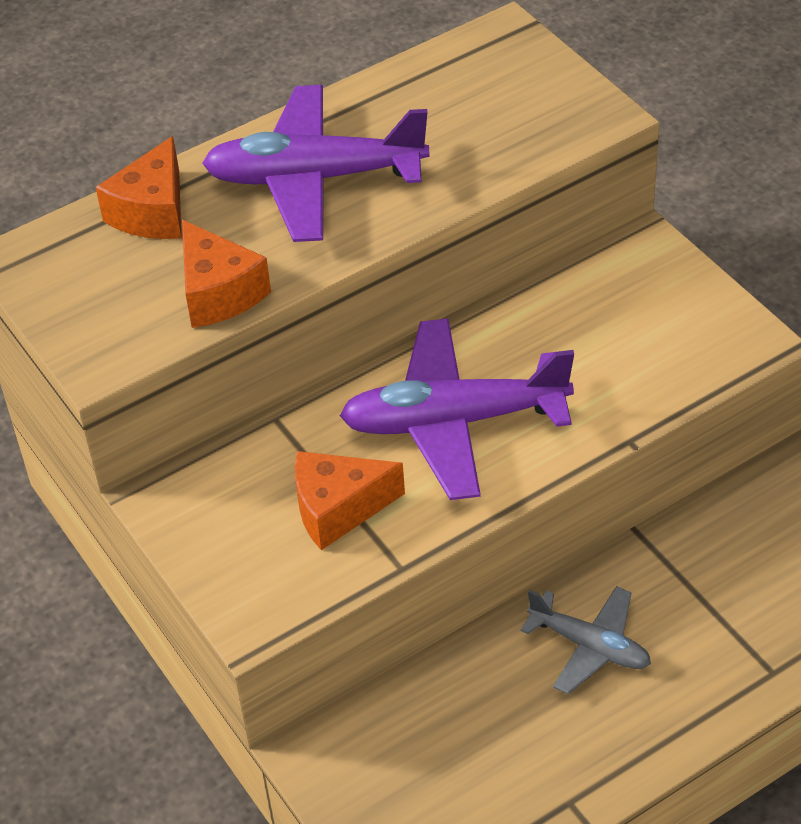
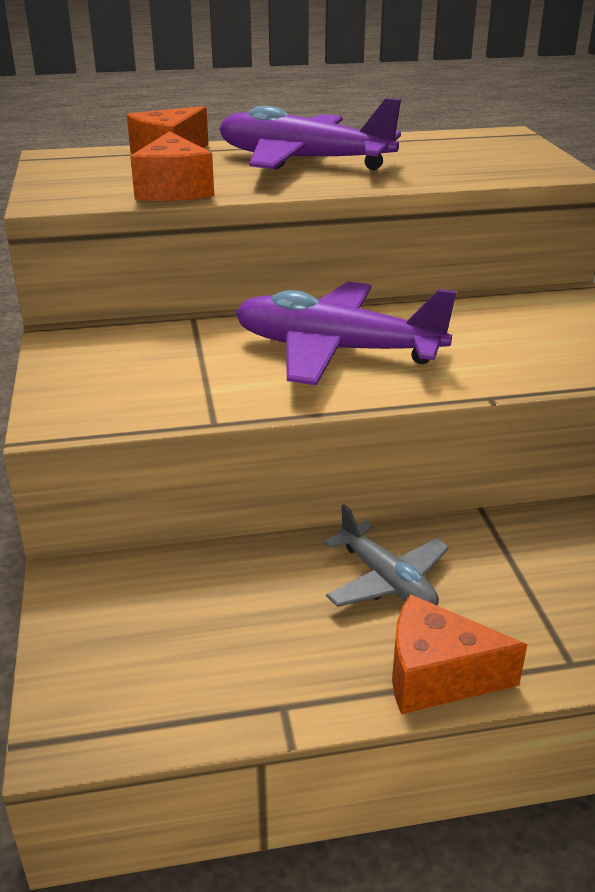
camera: 20 degrees right, 15 degrees down
orange cheese [295,451,405,550] -> orange cheese moved to [392,594,527,714]

